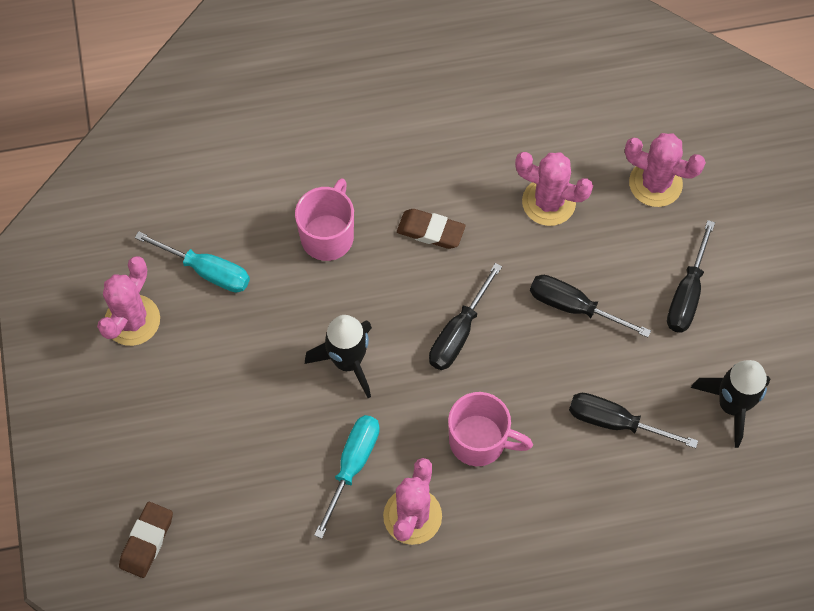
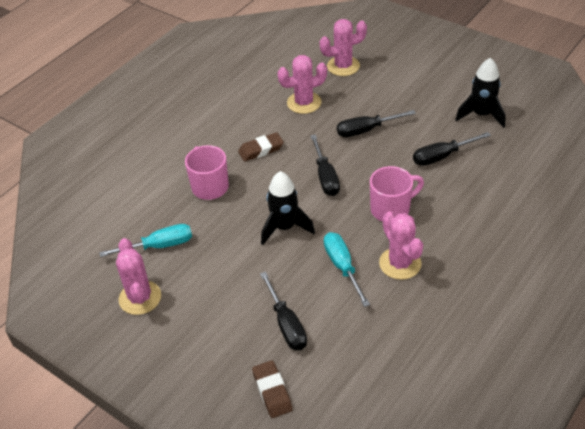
camera: 40 degrees left, 20 degrees down
black screwdriver [667,220,715,333] -> black screwdriver moved to [260,272,307,350]

